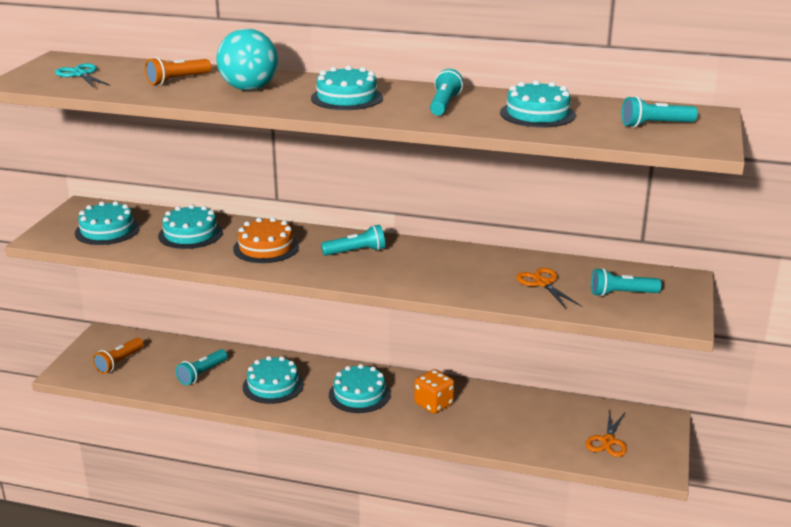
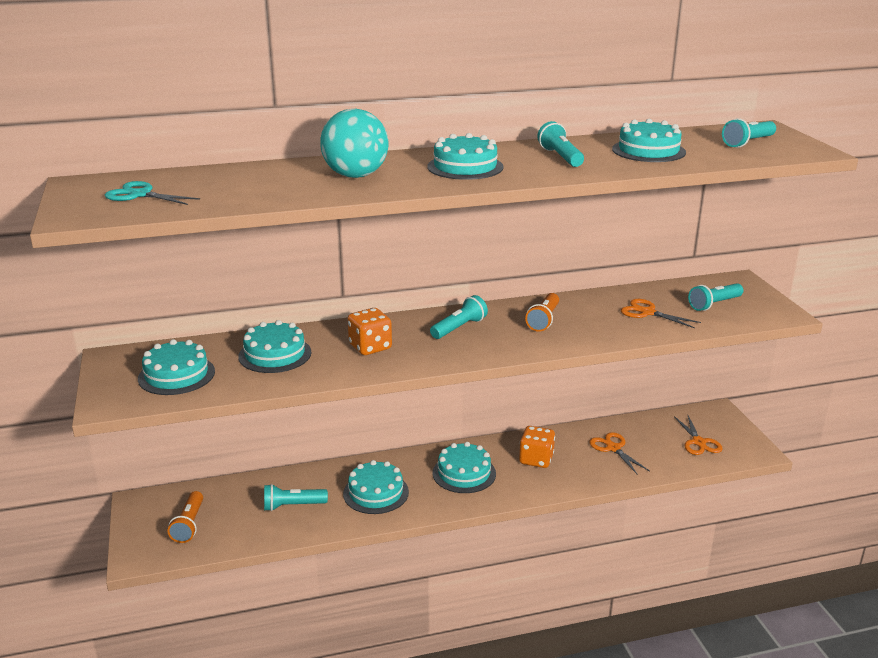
camera: 30 degrees left, 0 degrees up
orange flashlight [145,57,211,85] -> orange flashlight moved to [525,293,559,332]
turquoise flashlight [176,349,228,385] -> turquoise flashlight turned 75 degrees clockwise [264,484,328,511]
orange cake [233,217,299,263] -> orange dice [348,308,392,355]
none -> orange scissors [589,432,650,475]

